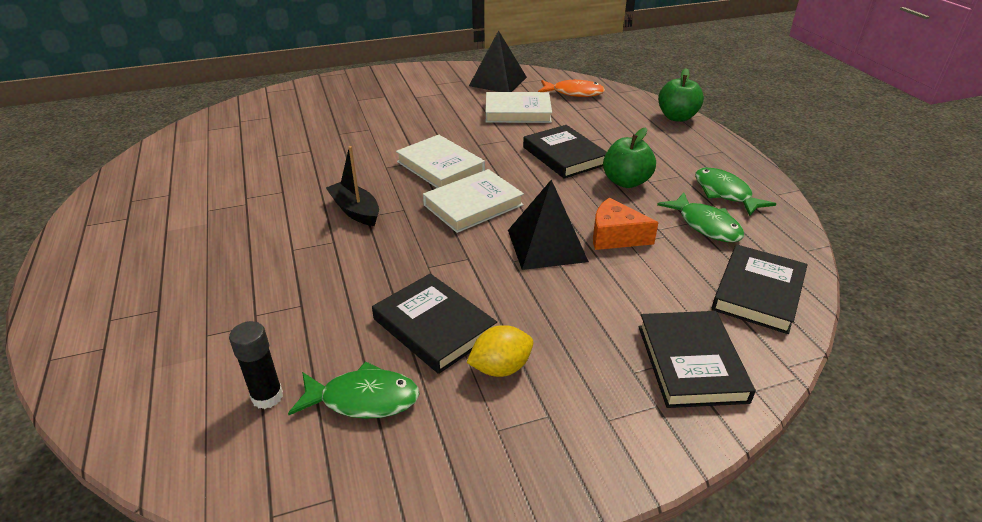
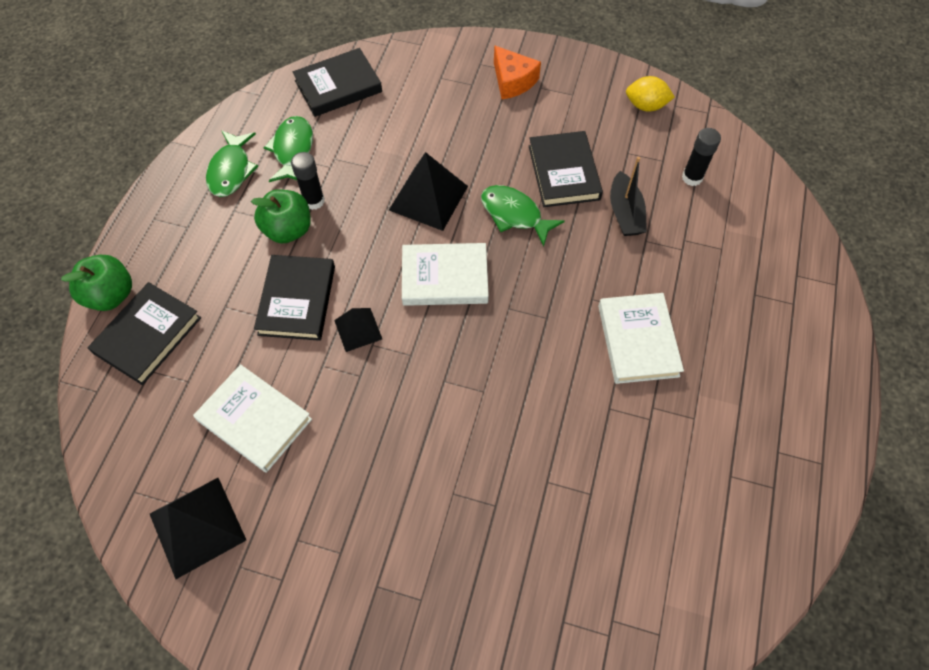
camera: 145 degrees left, 25 degrees up
green fish [288,361,420,419] -> green fish moved to [481,185,565,247]
black boat [326,146,379,226] -> black boat moved to [610,157,647,236]
white book [396,135,485,188] -> white book moved to [598,293,684,384]
yellow lemon [466,325,533,377] -> yellow lemon moved to [626,76,675,112]
orange fish [538,79,605,97] -> none
orange cheese [593,198,659,250] -> orange cheese moved to [494,45,541,99]
black book [639,311,756,408] -> black book moved to [88,282,201,385]
none -> black glue stick [291,152,325,210]
none -> black pyramid [334,308,382,352]

